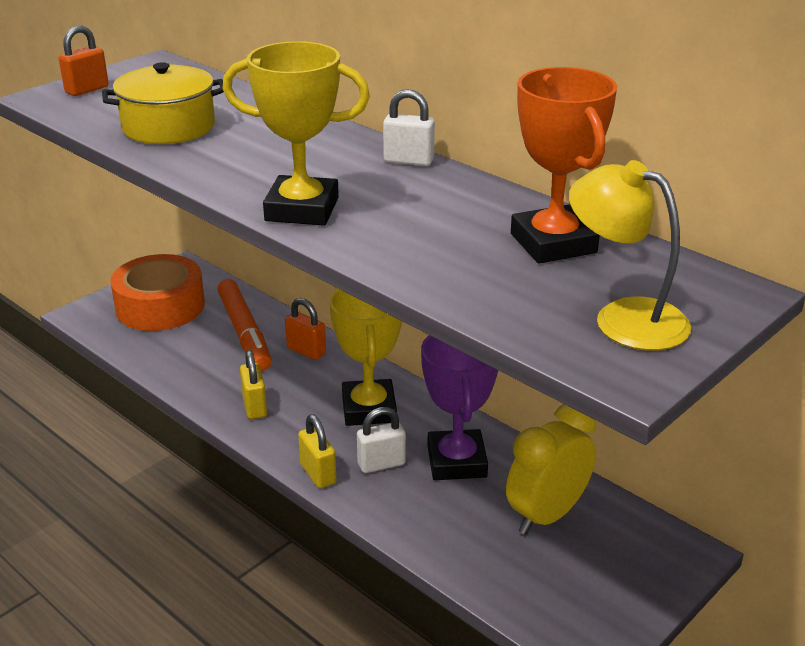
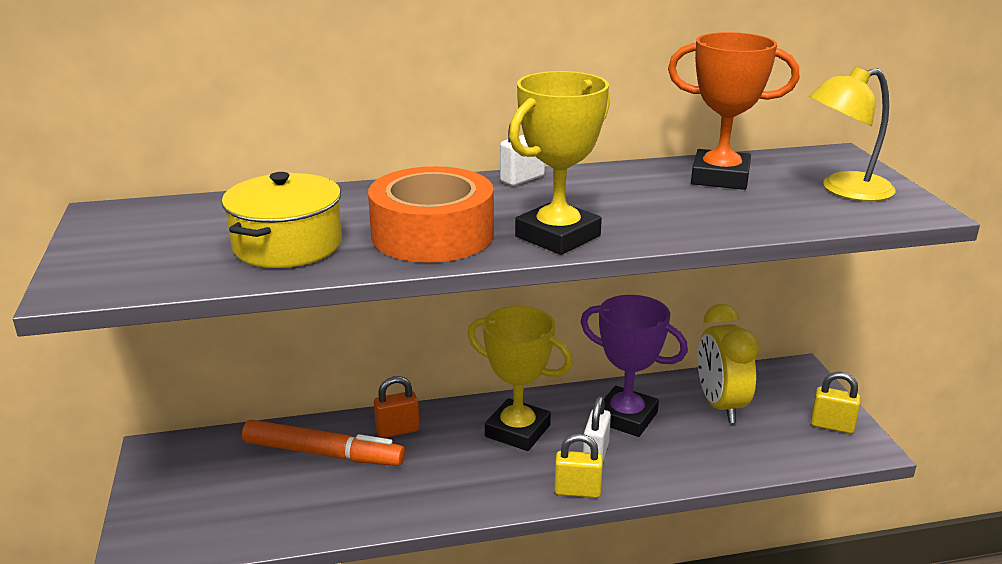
camera: 55 degrees left, 5 degrees down
orange padlock [59,25,109,96] -> none
orange tape [110,254,205,331] -> orange tape moved to [368,166,494,263]
yellow padlock [240,350,267,419] -> yellow padlock moved to [811,372,861,434]

